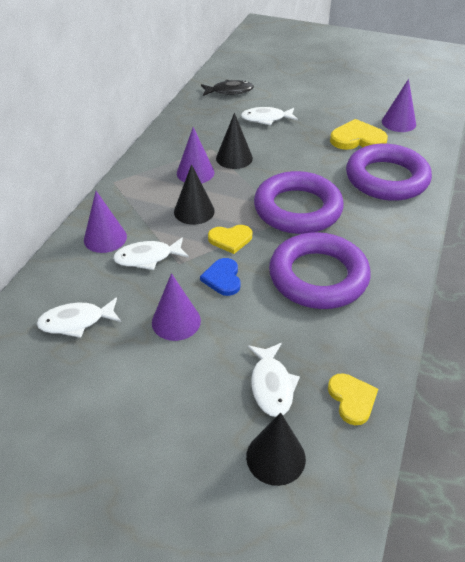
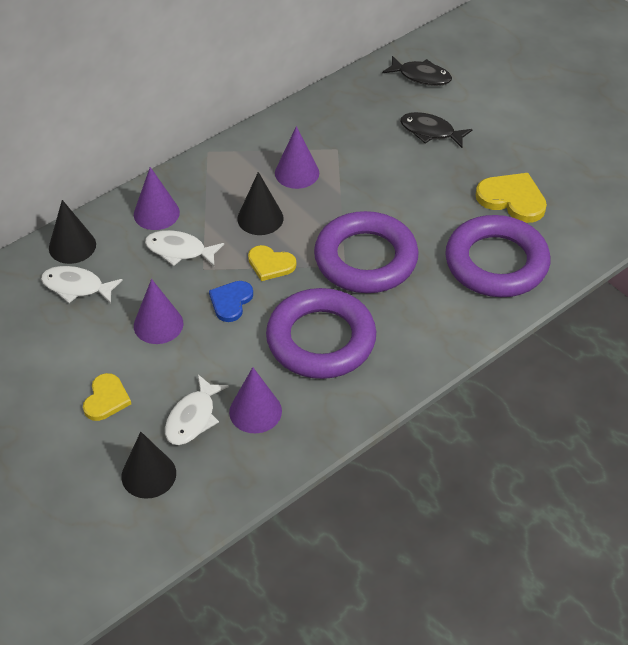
camera: 30 degrees right, 5 degrees up
black cone [216,113,253,169] -> black cone moved to [49,200,96,264]
white fish [241,107,298,125] -> black fish [400,112,472,148]
yellow heart [328,373,378,425] -> yellow heart moved to [83,373,131,421]
purple cone [382,79,416,132] -> purple cone moved to [229,367,282,433]

